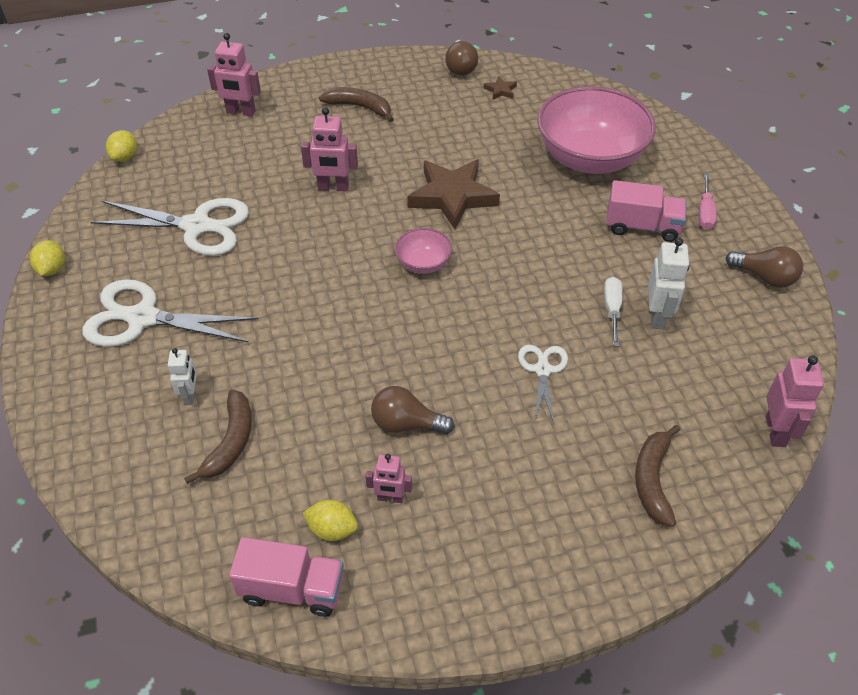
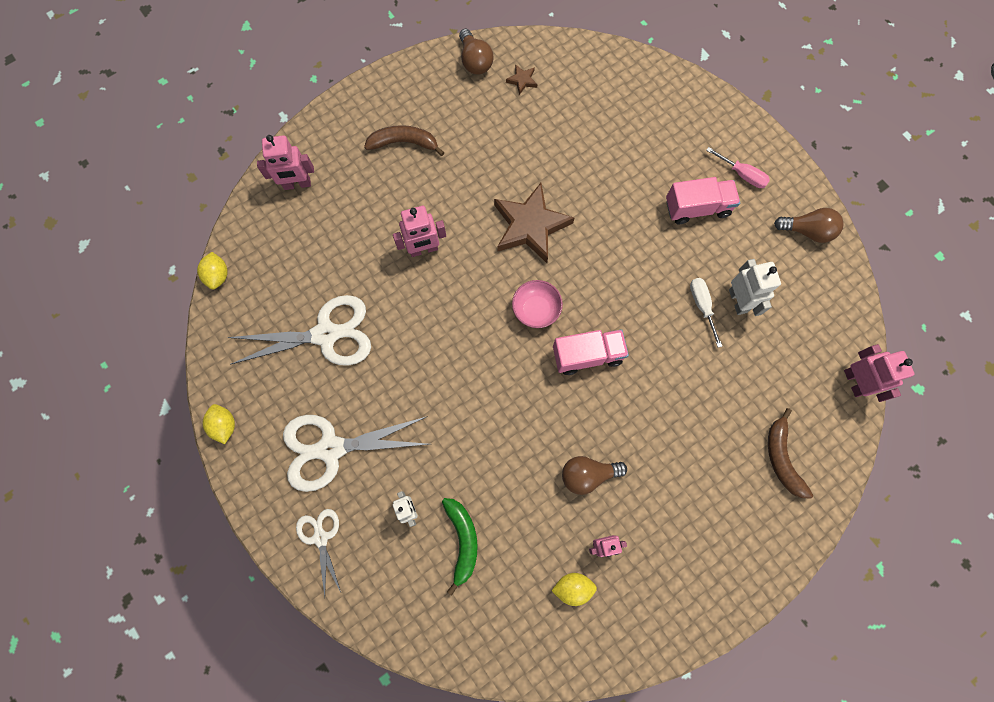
camera: 20 degrees left, 25 degrees up
brown banana [184,390,252,484] -> green banana [442,498,478,595]
pink truck [229,537,344,617] -> pink truck moved to [553,329,629,375]
white scissors [518,345,568,424] -> white scissors moved to [296,509,341,597]
pink bowl [537,86,656,174] -> none
pink screwdriver [699,173,717,230] -> pink screwdriver turned 45 degrees counterclockwise [706,147,770,188]

